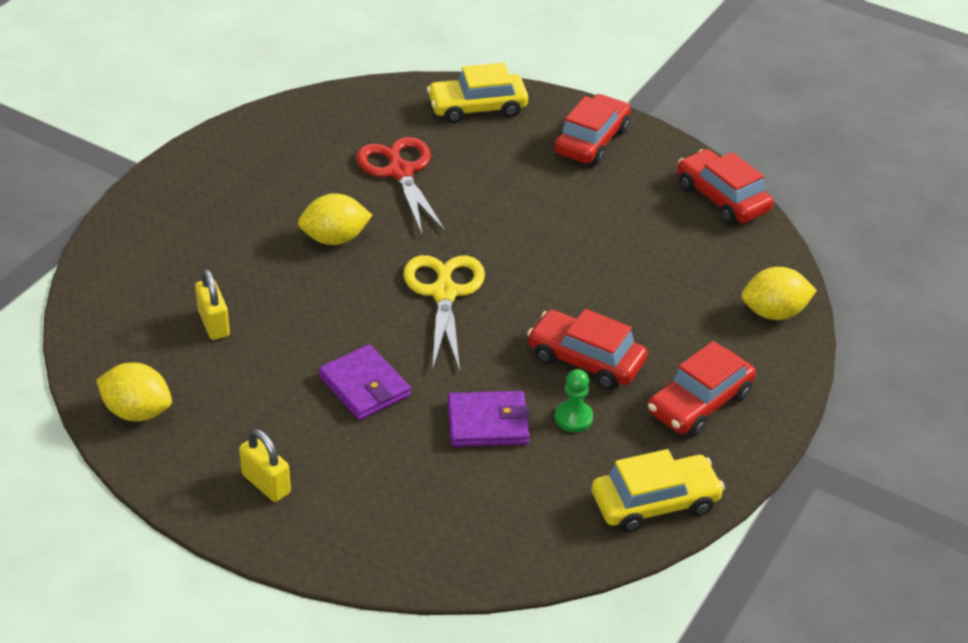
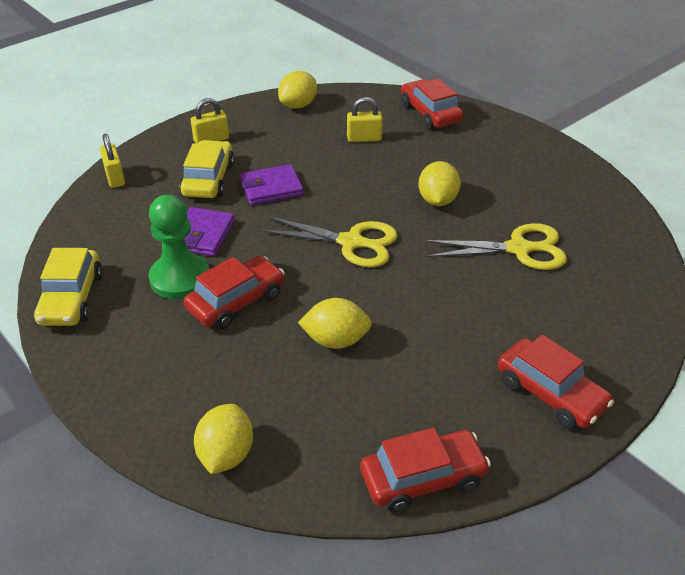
camera: 110 degrees right, 0 degrees up
red scissors [356,137,446,235] -> yellow scissors [423,223,567,270]
yellow car [427,63,528,123] -> yellow car moved to [180,140,234,198]
green pawn [555,369,593,432] -> green pawn [149,195,209,299], size x1.92
red car [648,341,756,436] -> red car moved to [401,78,463,129]
none -> yellow padlock [100,134,125,188]
none -> yellow lemon [298,298,372,349]

